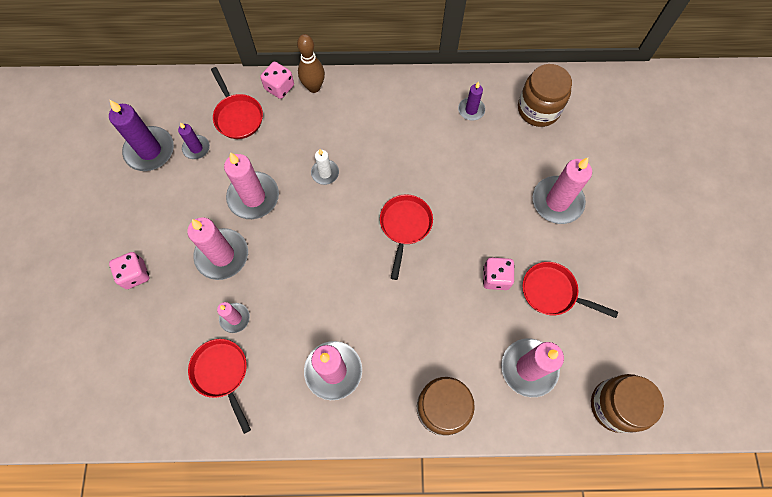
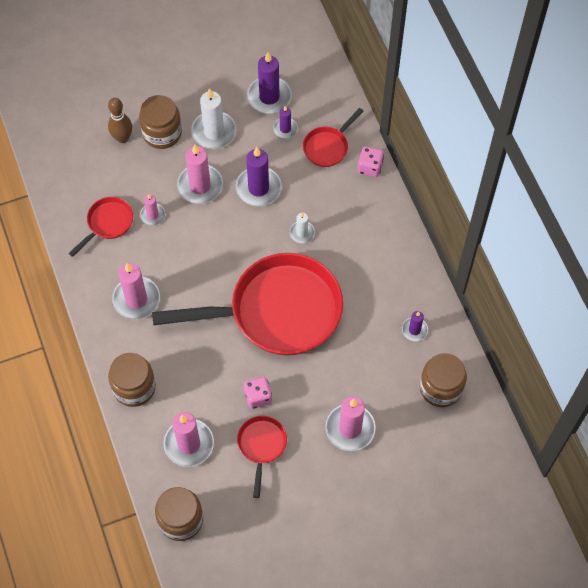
camera: 70 degrees right, 5 degrees down
pink dice [109,252,149,289] -> brown jar [139,95,182,149]
pink candle [224,152,279,219] -> purple candle [236,147,282,206]
brown bowling pin [297,34,325,93] -> brown bowling pin moved to [108,98,132,143]
red pan [380,194,433,280] -> red pan [152,253,343,356], size x2.30
none -> white candle [191,88,236,149]

